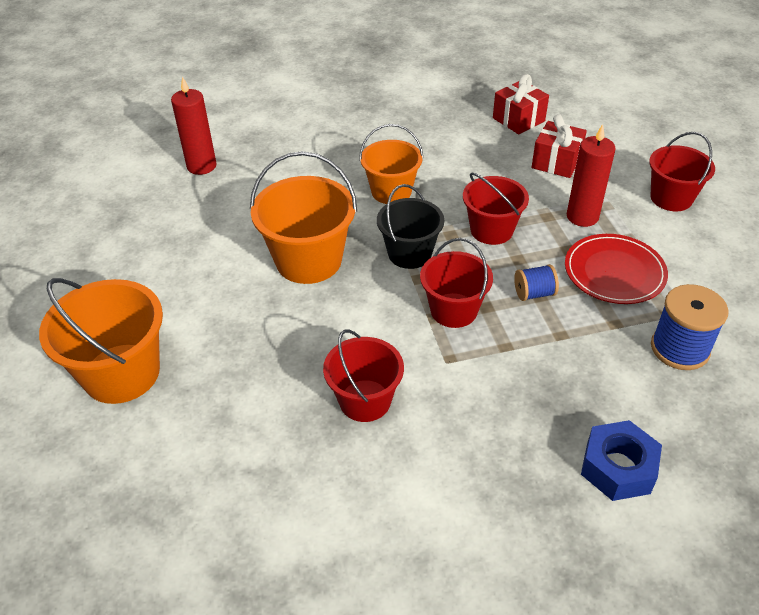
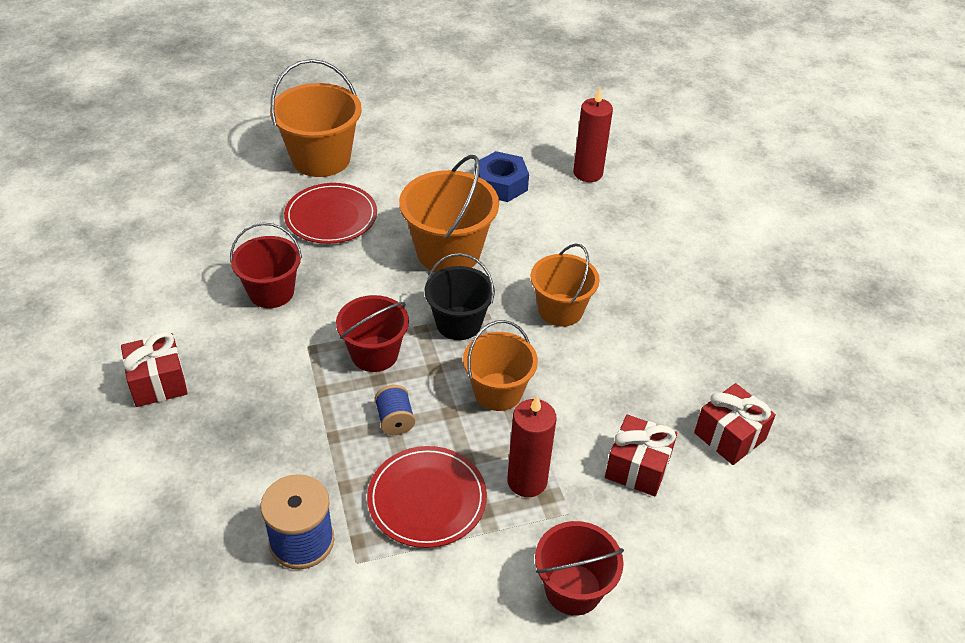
camera: 85 degrees right, 0 degrees up
red bucket [463,173,529,245] -> orange bucket [463,320,538,411]
blue nut [581,420,662,501] -> blue nut moved to [475,151,529,202]
none -> red gift [121,331,188,407]
none -> red plate [284,183,377,244]

